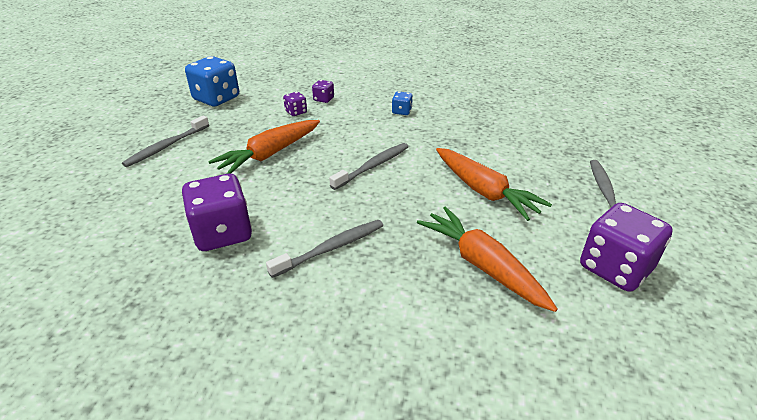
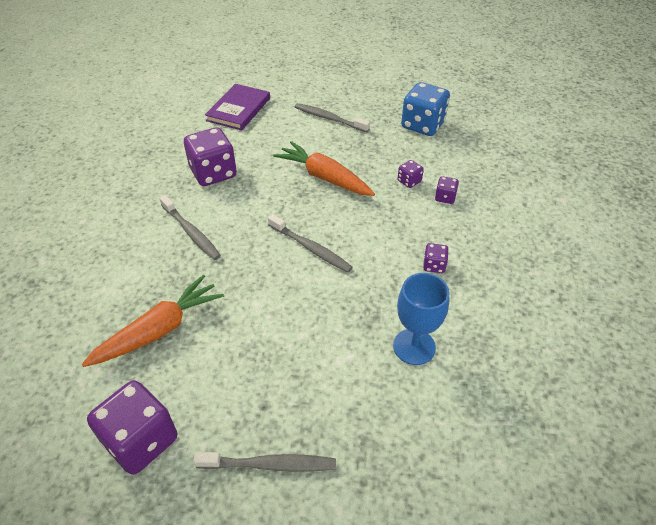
camera: 85 degrees right, 10 degrees up
blue dice [392,91,413,115] -> purple dice [423,243,449,273]
orange carrot [436,148,552,221] -> none
none -> purple book [205,84,270,130]
none -> blue goblet [393,273,449,365]

